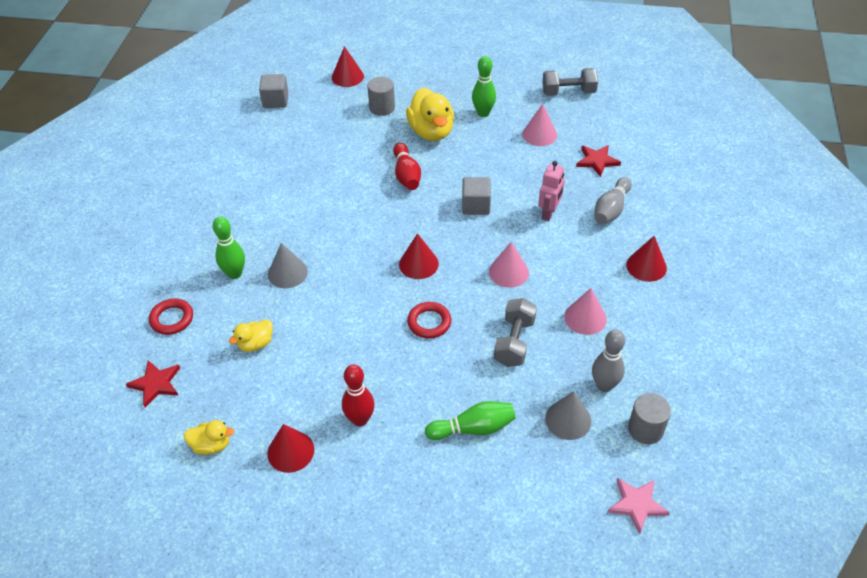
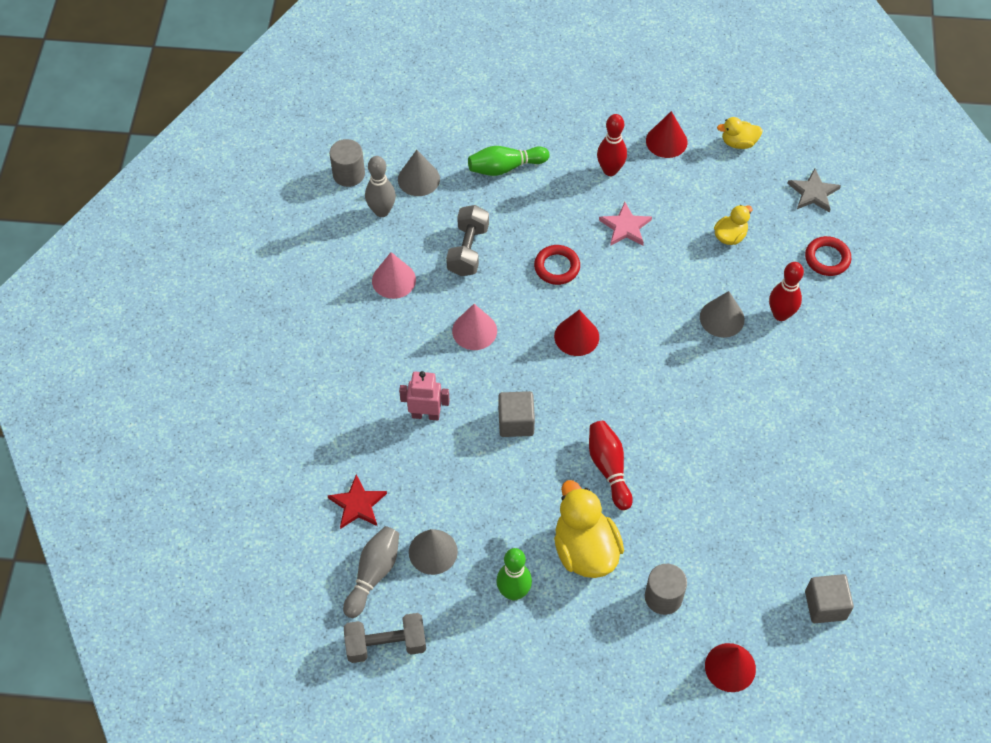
camera: 175 degrees right, 10 degrees up
red star [126,360,180,407] -> grey star [787,168,841,213]
green bowling pin [213,217,245,279] -> red bowling pin [769,262,804,321]
pink cone [522,104,557,146] -> grey cone [409,529,458,575]
pink robot [538,161,565,221] -> pink robot turned 75 degrees clockwise [399,371,450,421]
grey bowling pin [595,177,632,225] -> grey bowling pin moved to [343,526,399,618]
pink star [607,478,670,534] -> pink star moved to [599,202,652,246]
red cone [626,236,667,282] -> none

